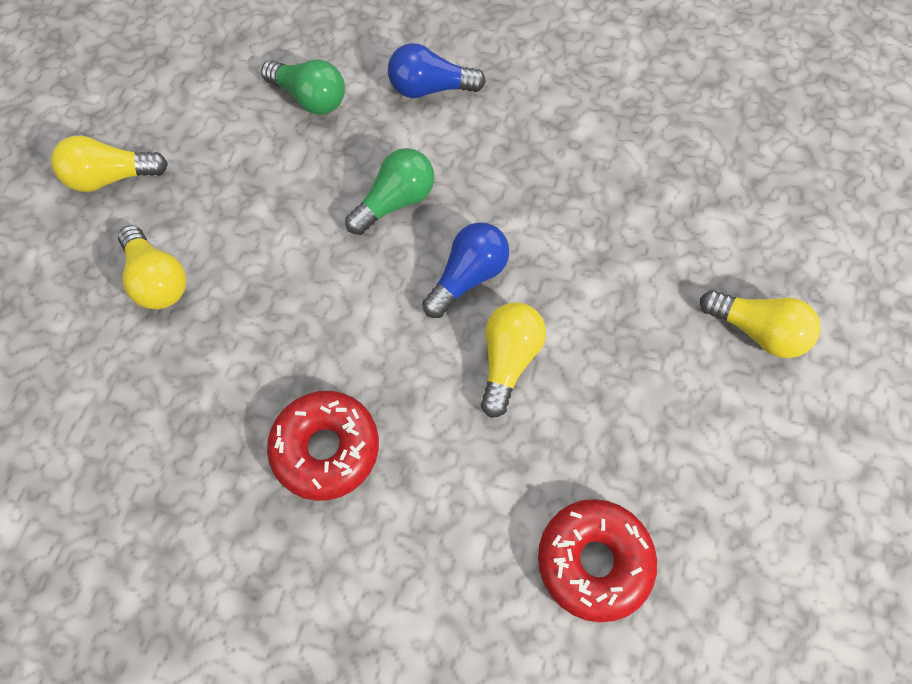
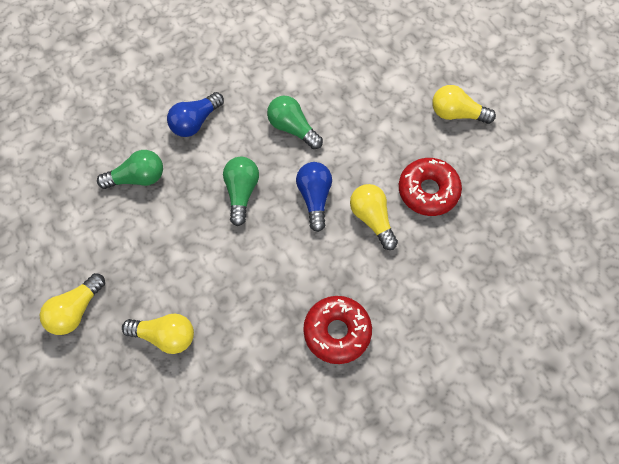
camera: 45 degrees left, 0 degrees up
red donut [538,499,657,622] -> red donut moved to [399,158,462,216]
yellow light bulb [700,290,821,358] -> yellow light bulb turned 150 degrees counterclockwise [432,85,496,124]
none -> green light bulb [267,96,323,149]

